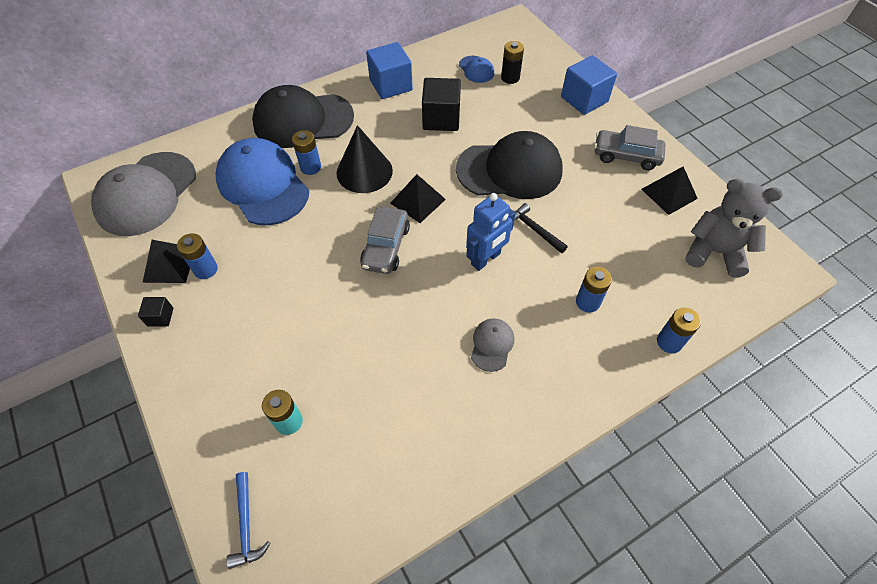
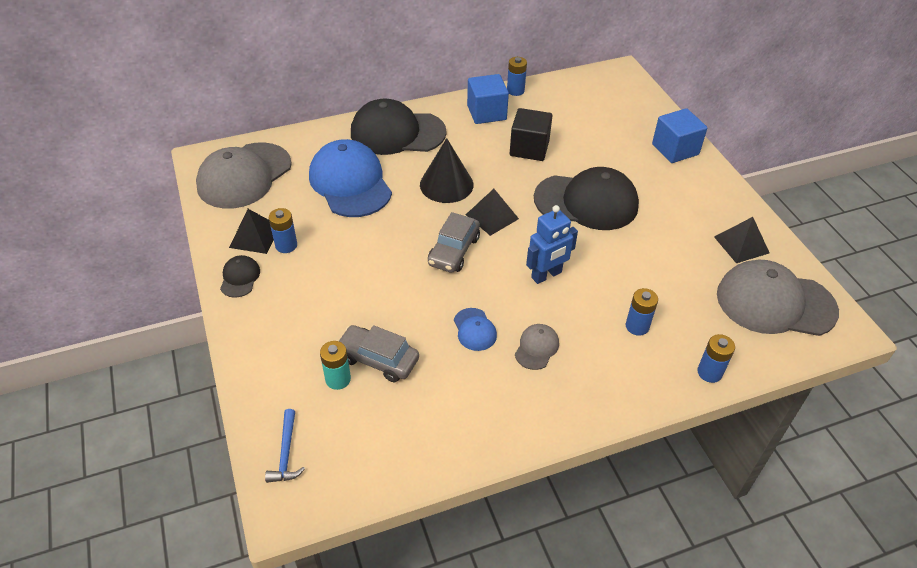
camera: 10 degrees right, 10 degrees down
black cube [138,297,174,327] -> black cap [220,255,260,298]
blue battery [292,130,321,175] -> blue battery moved to [507,57,527,96]
blue cap [459,56,494,83] -> blue cap moved to [454,308,497,351]
black battery [501,41,524,84] -> none
black hammer [514,203,568,253] -> none
grey car [594,125,666,170] -> grey car moved to [337,325,419,382]
grey teddy bear [685,179,783,278] -> grey cap [717,260,839,336]

